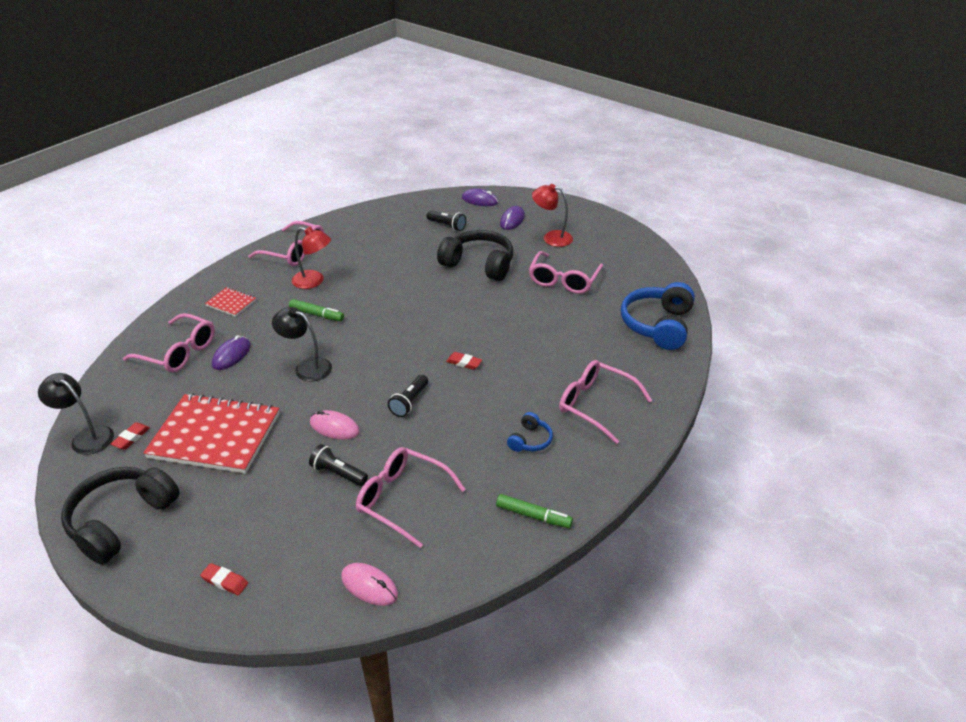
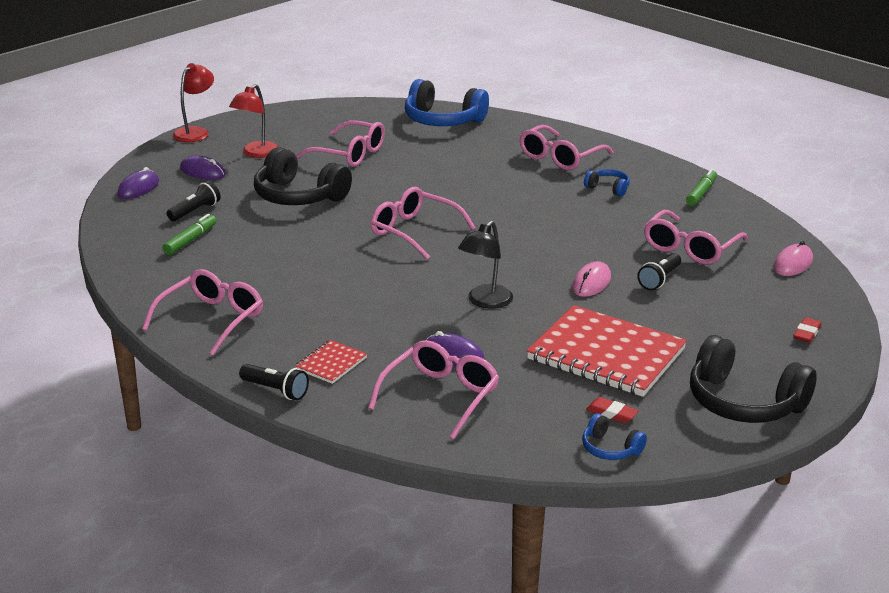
camera: 85 degrees left, 10 degrees down
black lamp [38,373,114,455] -> blue headphones [582,413,647,460]
red notebook [143,393,280,474] -> red notebook turned 75 degrees counterclockwise [526,305,687,397]
green marker [289,299,344,321] -> green marker moved to [162,214,216,255]
red lamp [292,227,331,289] -> red lamp moved to [172,63,214,142]
black flashlight [388,375,428,417] -> black flashlight moved to [239,364,309,400]
black headphones [437,230,513,281] -> black headphones turned 90 degrees counterclockwise [254,147,352,205]
red eraser [446,352,482,370] -> none
none -> pink glasses [371,187,476,259]

